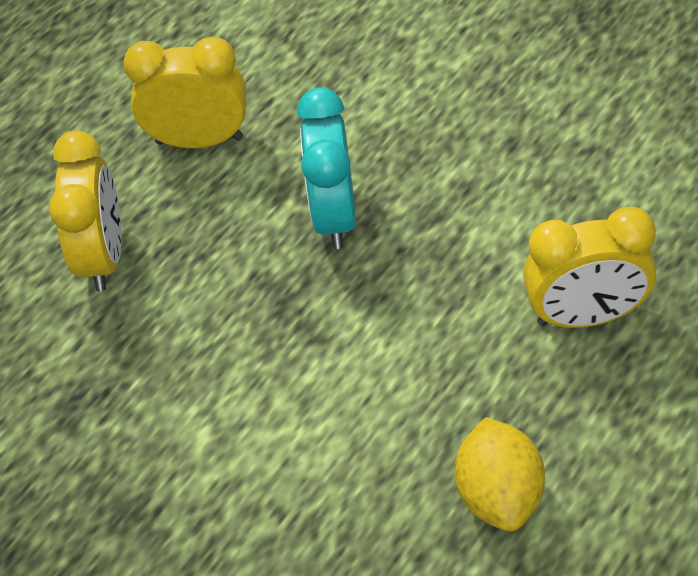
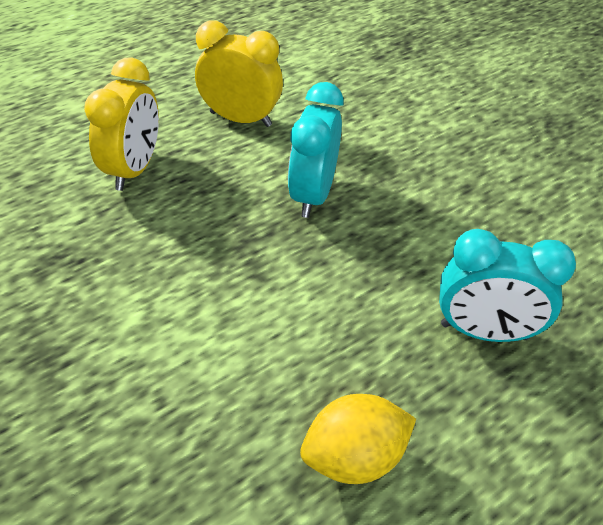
camera: 10 degrees right, 5 degrees down
yellow lemon [455,417,545,532] -> yellow lemon turned 60 degrees clockwise [300,394,416,484]
yellow clock [523,207,656,328] -> turquoise clock [439,229,576,342]

